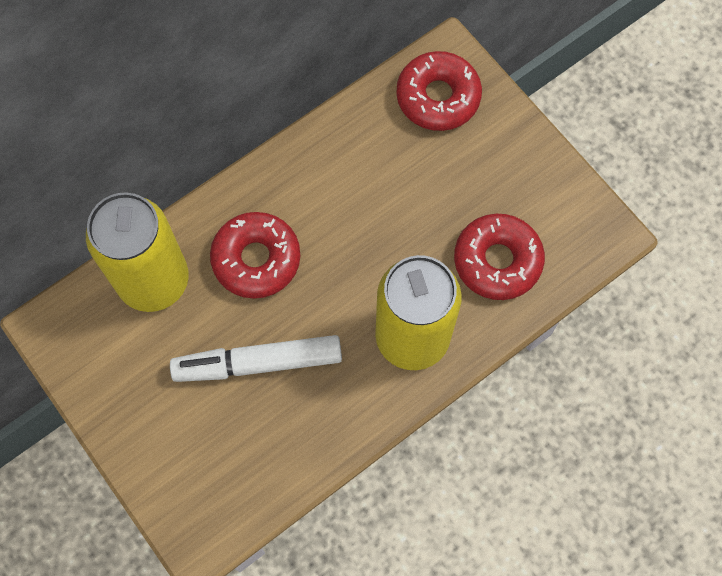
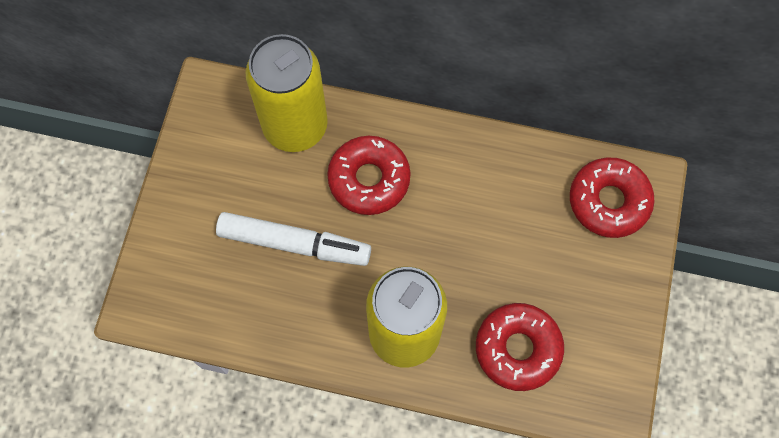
camera: 50 degrees right, 0 degrees up
white marker [170,335,342,382] -> white marker turned 150 degrees clockwise [216,212,371,266]

